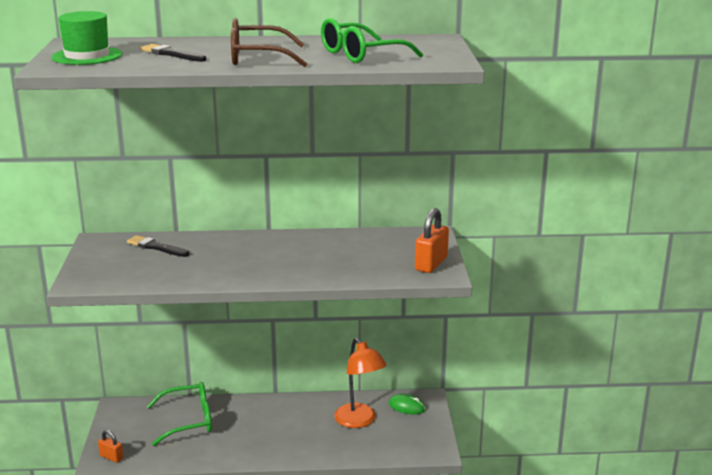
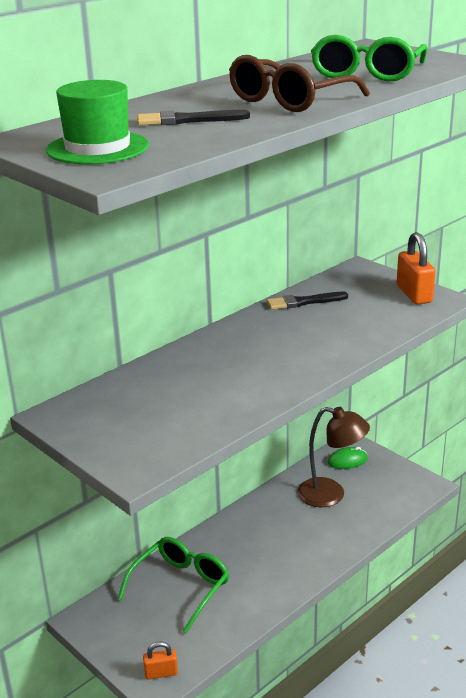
camera: 40 degrees left, 5 degrees up
black brush [127,235,190,257] -> black brush moved to [267,292,348,310]
orange lamp [334,338,387,428] -> brown lamp [297,407,370,507]

